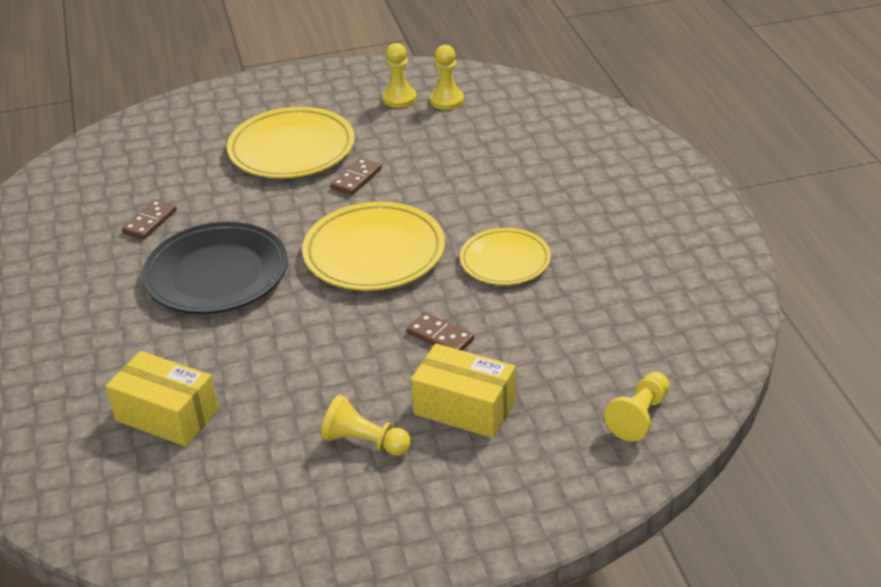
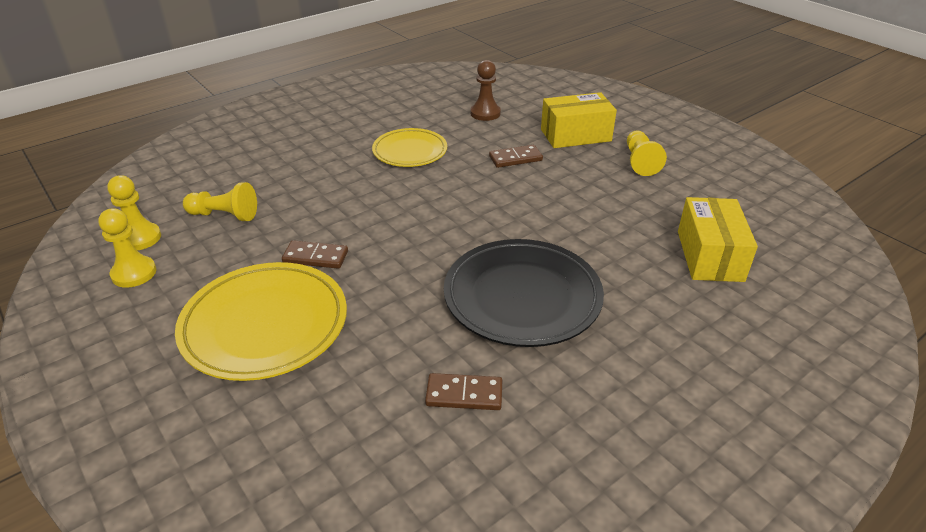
camera: 115 degrees left, 0 degrees up
yellow plate [302,202,445,291] -> none
brown domino [407,312,474,351] -> brown domino turned 60 degrees clockwise [489,145,543,168]
yellow box [411,343,516,438] -> yellow box turned 75 degrees clockwise [541,92,617,148]
yellow pawn [604,372,669,442] -> yellow pawn moved to [183,182,257,221]
none -> brown pawn [470,60,501,121]

